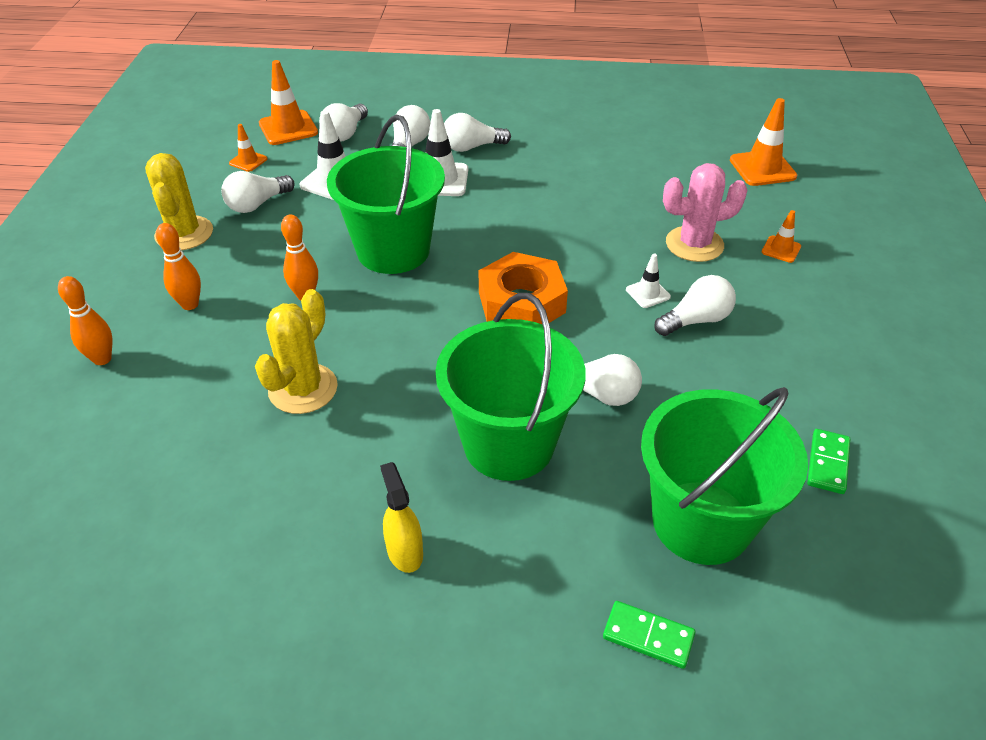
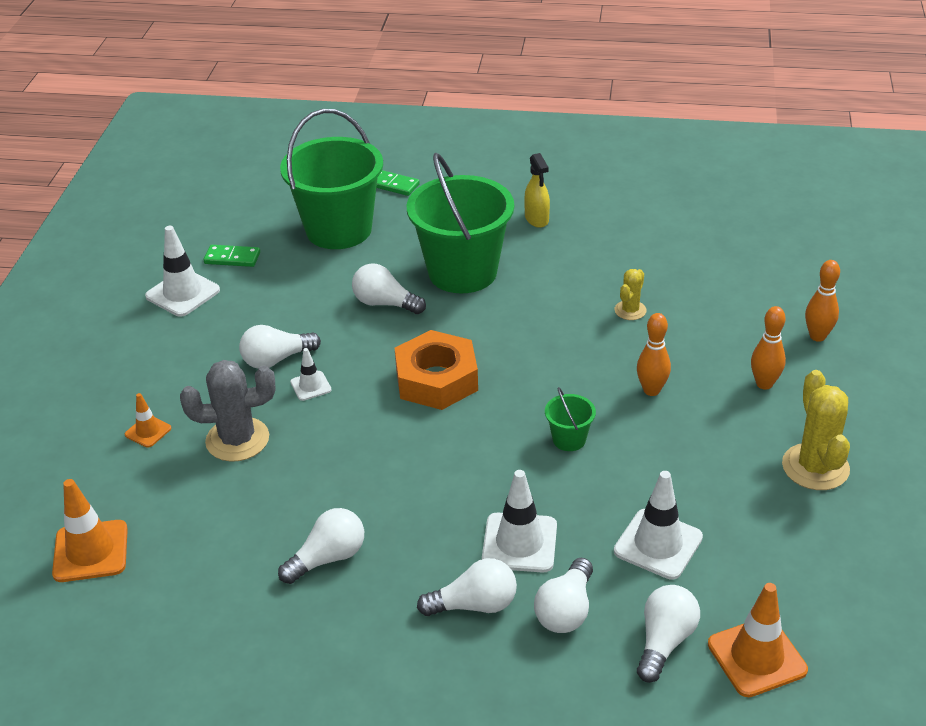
camera: 175 degrees left, 5 degrees down
white light bulb [221,171,295,213] -> white light bulb moved to [278,508,364,584]
orange traffic cone [229,124,267,172] -> none
yellow cactus [255,289,338,414] -> yellow cactus [615,269,647,320], size x0.55
green bucket [327,115,445,274] -> green bucket [545,387,596,451], size x0.41
pink cactus [663,163,747,262] -> grey cactus [180,360,276,462]
green domino [807,429,850,494] -> green domino turned 75 degrees clockwise [204,245,260,267]
none -> white traffic cone [145,226,220,317]

